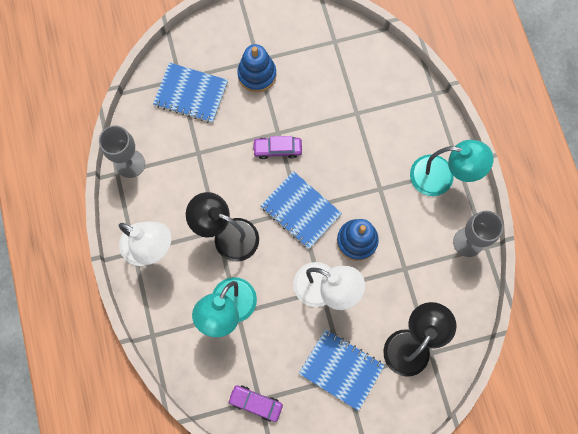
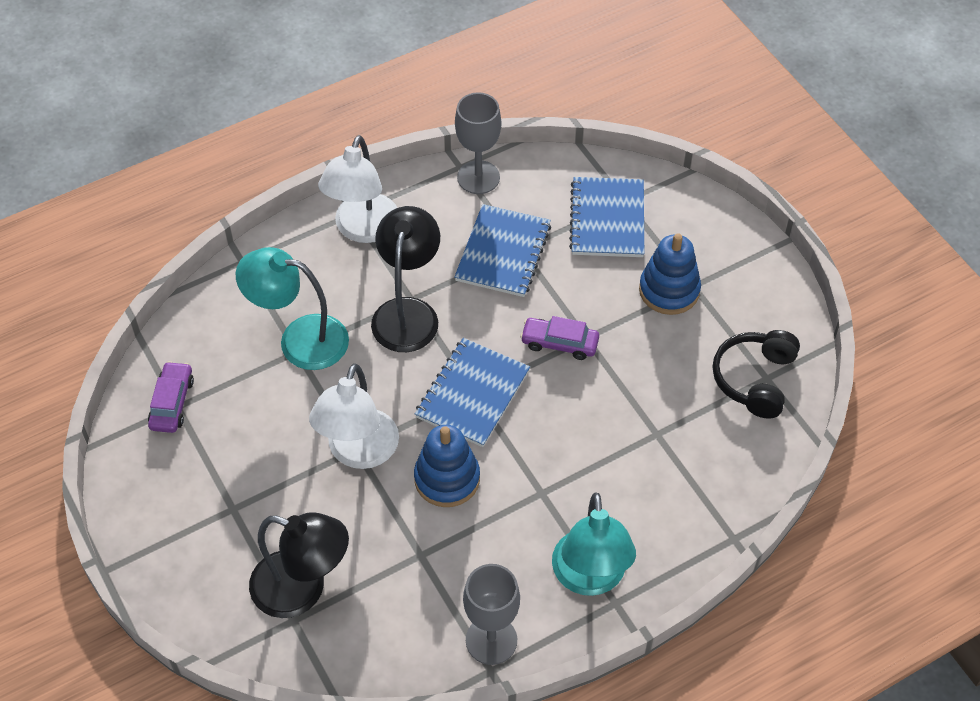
camera: 75 degrees right, 20 degrees down
purple car [253,136,302,159] -> purple car turned 60 degrees counterclockwise [520,316,599,360]
blue notebook [299,329,385,411] -> blue notebook moved to [454,204,551,297]
none -> black headphones [713,330,800,419]

